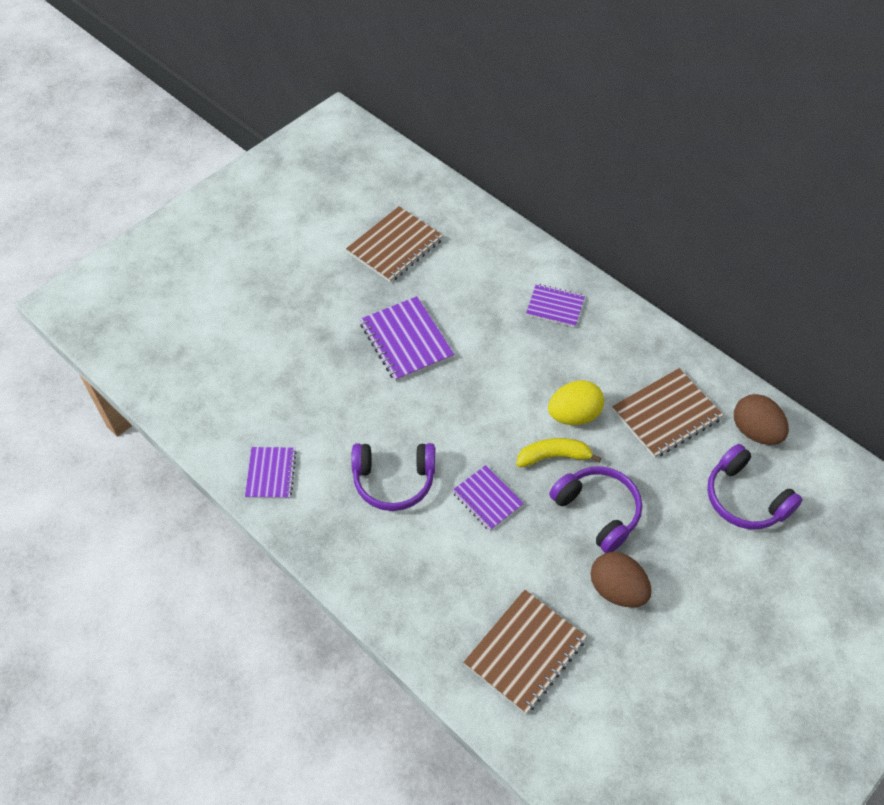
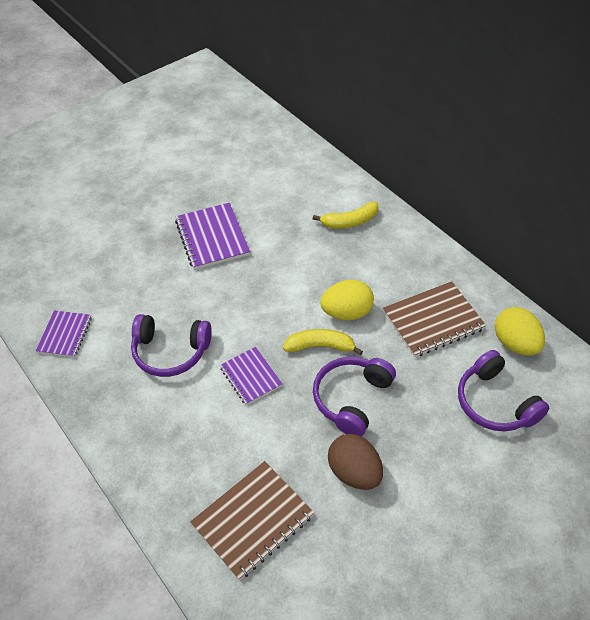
camera: 10 degrees right, 5 degrees down
brown notebook [346,206,443,283] -> none
purple notebook [526,284,585,327] -> yellow banana [313,202,379,229]
purple headphones [549,466,642,553] -> purple headphones turned 120 degrees counterclockwise [313,356,396,436]
brown egg [734,394,789,445] -> yellow egg [495,307,545,355]

